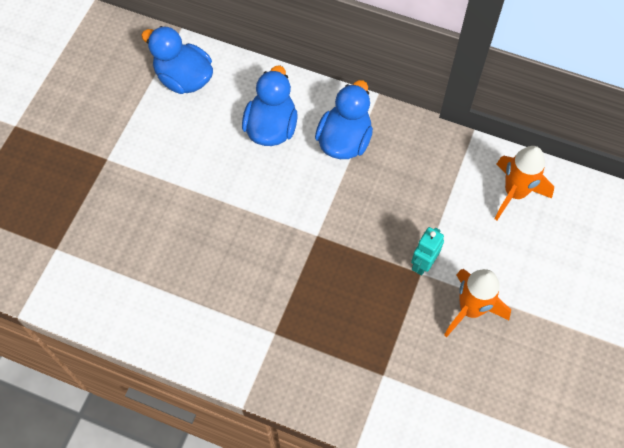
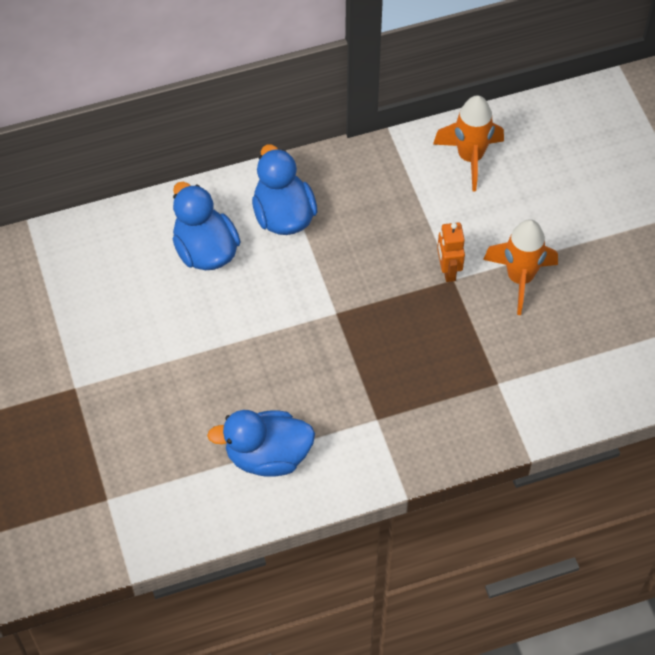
camera: 40 degrees left, 5 degrees down
blue duck [141,26,213,94] -> blue duck moved to [207,410,315,477]
turquoise robot [411,227,444,275] -> orange robot [437,222,465,282]

